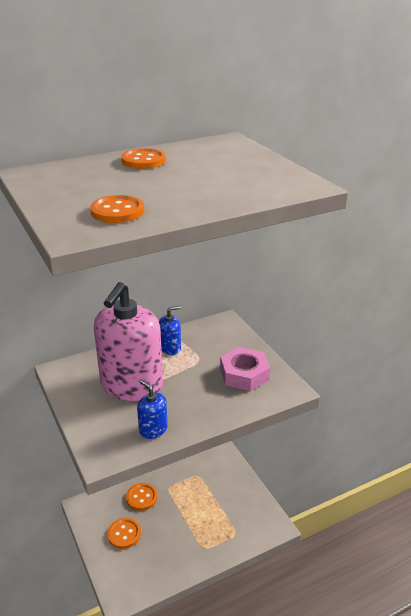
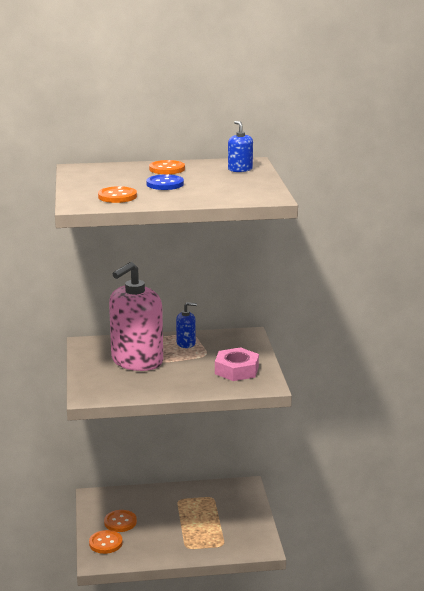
camera: 20 degrees right, 10 degrees down
orange button [126,483,158,511] -> orange button moved to [89,530,123,554]
blue soap dispenser [137,380,168,439] -> blue soap dispenser moved to [228,121,253,172]
none -> blue button [146,175,184,190]

